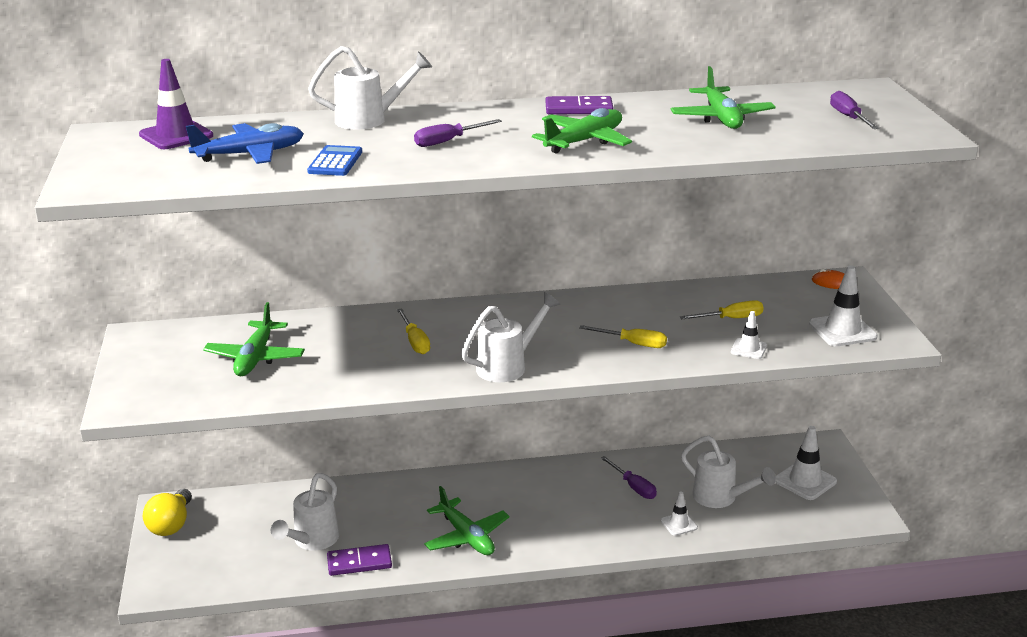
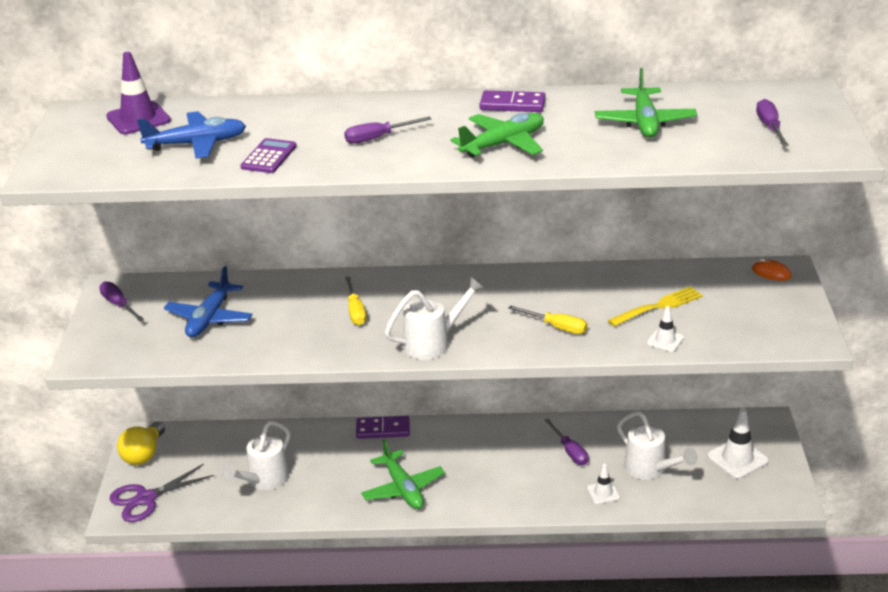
camera: 10 degrees right, 5 degrees up
green plane [203,302,305,376] -> blue plane [164,266,252,337]
blue calculator [307,145,362,176] -> purple calculator [241,138,297,173]
white watering can [308,46,432,130] -> none
purple domino [327,544,392,576] -> purple domino moved to [356,416,410,439]
yellow screwdriver [680,300,764,319] -> yellow fork [608,286,703,327]
white traffic cone [809,265,878,346] -> none
none -> purple screwdriver [99,281,144,321]
none -> purple scissors [110,464,214,522]

